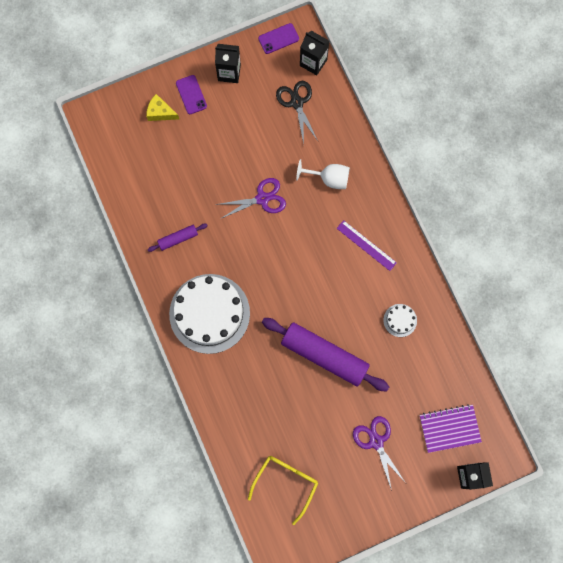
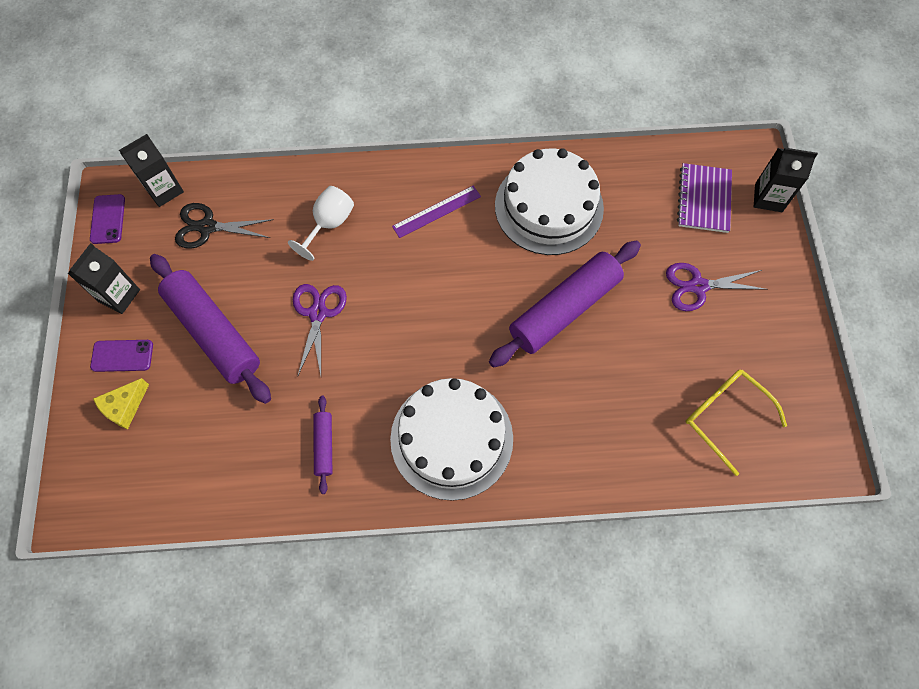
camera: 70 degrees left, 10 degrees down
white cake [383,304,417,337] -> white cake [495,148,604,255], size x2.40
none -> purple rolling pin [150,254,271,404]

